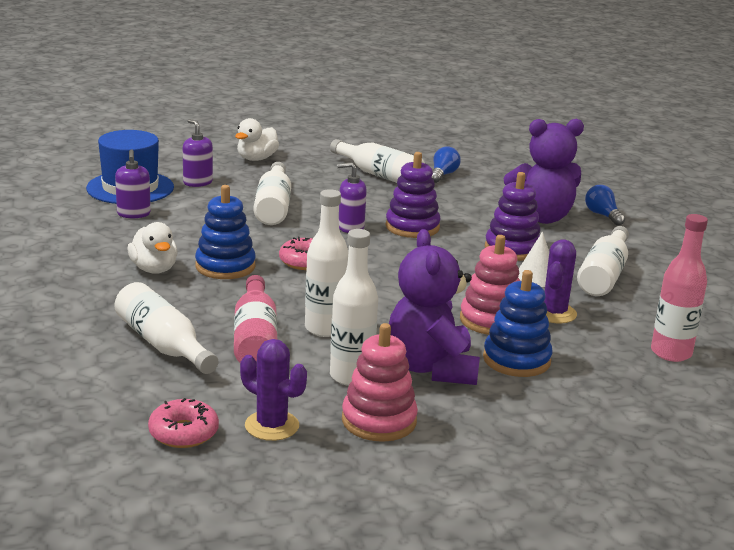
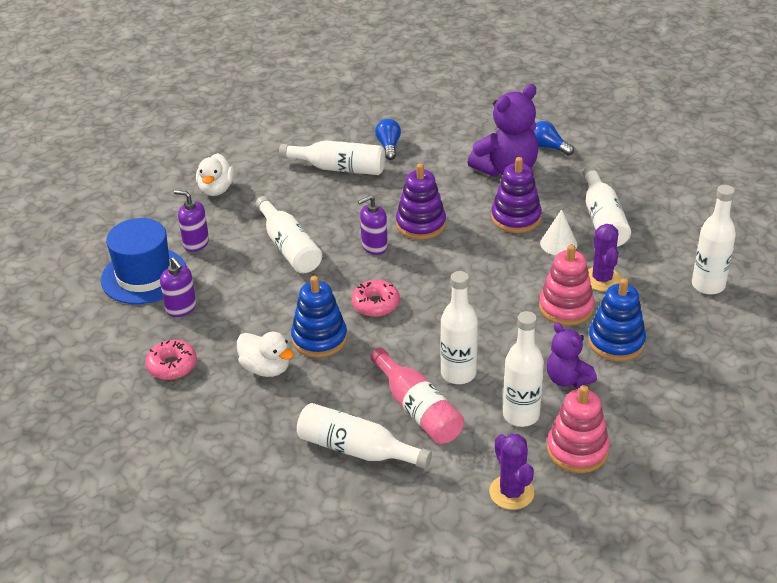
camera: 25 degrees left, 15 degrees up
pink donut [148,398,219,448] -> pink donut moved to [145,340,197,380]
purple cactus [240,339,307,441] -> purple cactus turned 60 degrees clockwise [489,434,535,510]
purple teddy bear [389,229,480,385] -> purple teddy bear [547,323,597,388], size x0.60
pink bottle [651,214,708,362] -> white bottle [692,185,736,295]

